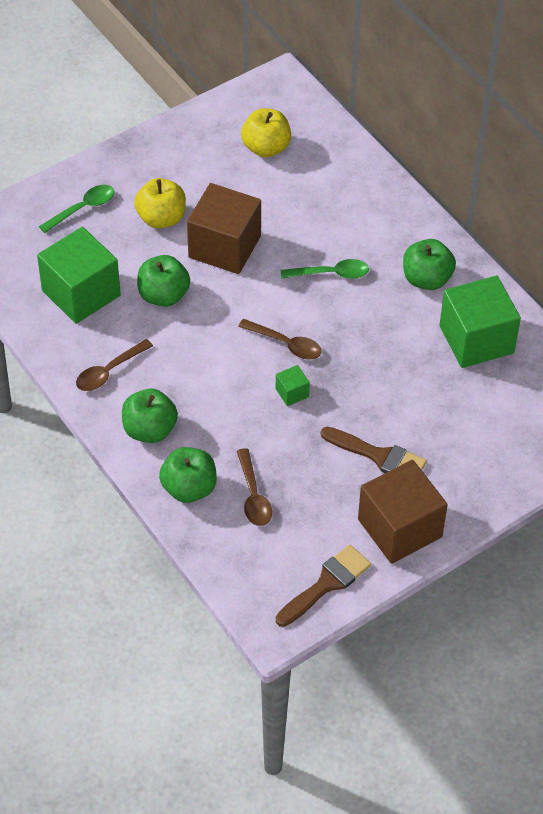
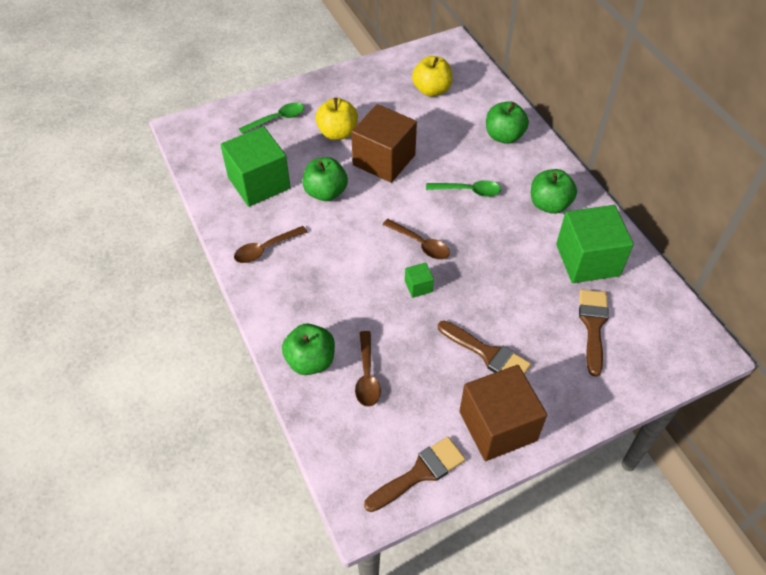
camera: 10 degrees right, 0 degrees up
green apple [122,389,178,443] -> green apple moved to [486,101,529,144]
none -> brown brush [579,289,609,377]

